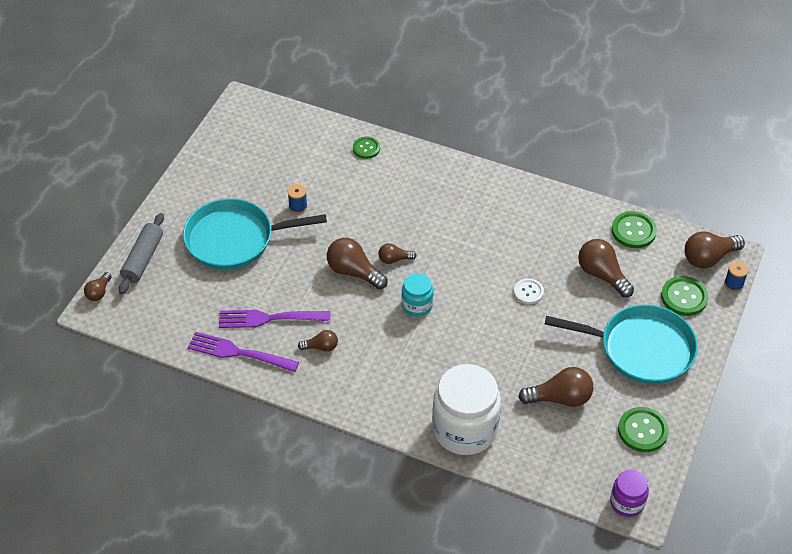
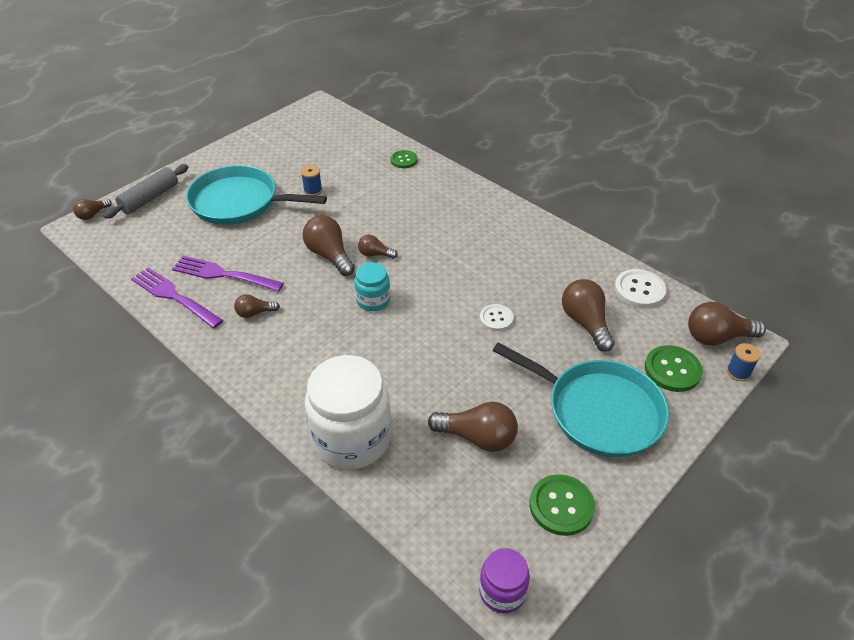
camera: 20 degrees right, 5 degrees down
brown light bulb [298,330,338,352] -> brown light bulb turned 150 degrees clockwise [234,294,280,318]
green button [612,211,657,248] -> white button [614,269,666,308]

